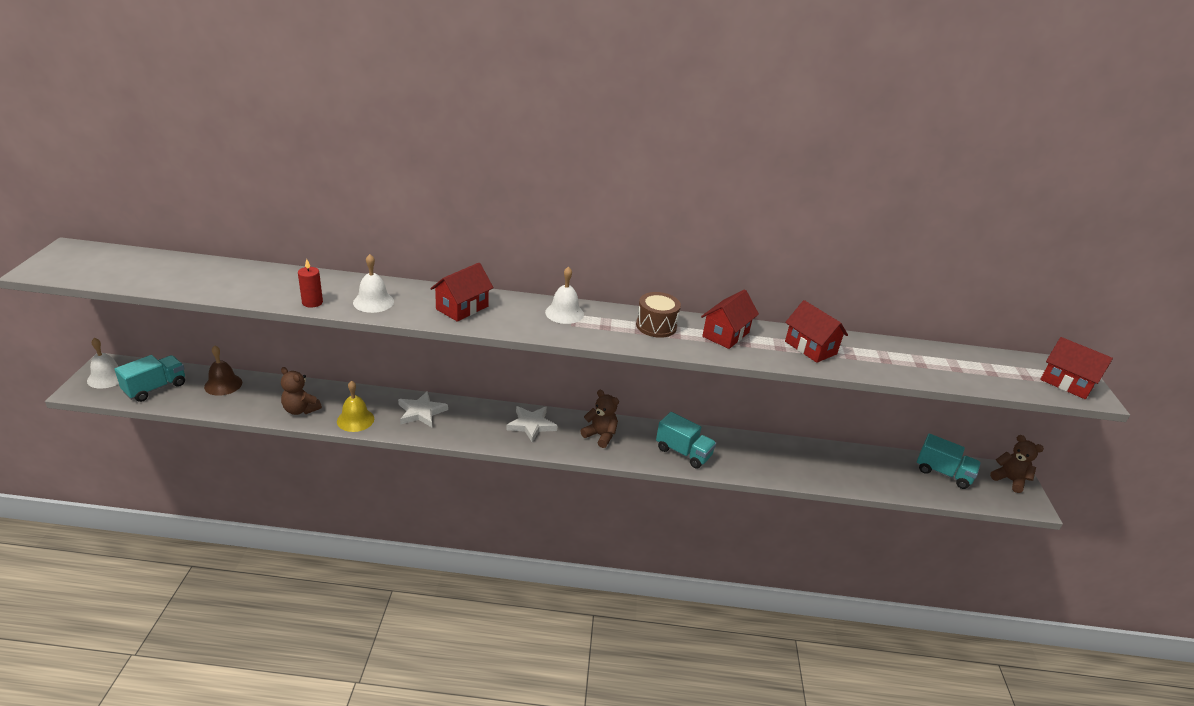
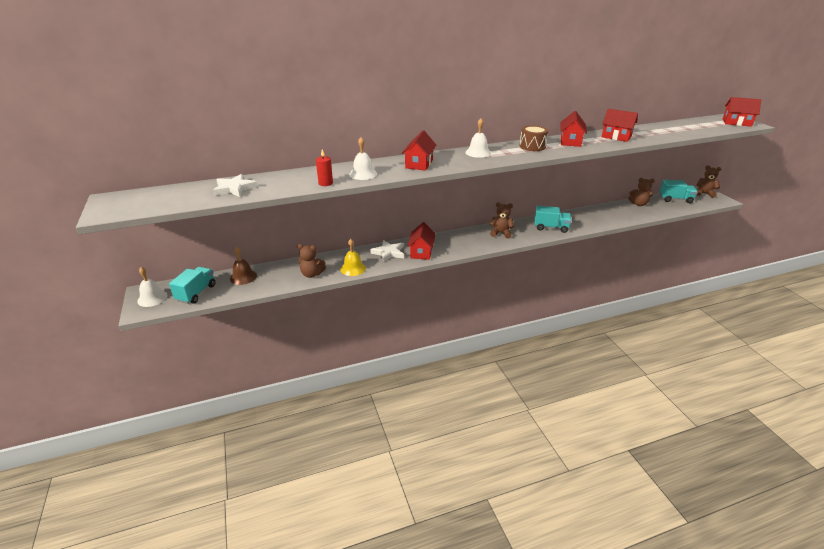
camera: 20 degrees left, 0 degrees up
white star [506,406,558,442] -> white star moved to [213,174,257,197]
none -> red house [407,222,436,260]
none -> brown teddy bear [629,178,655,206]

